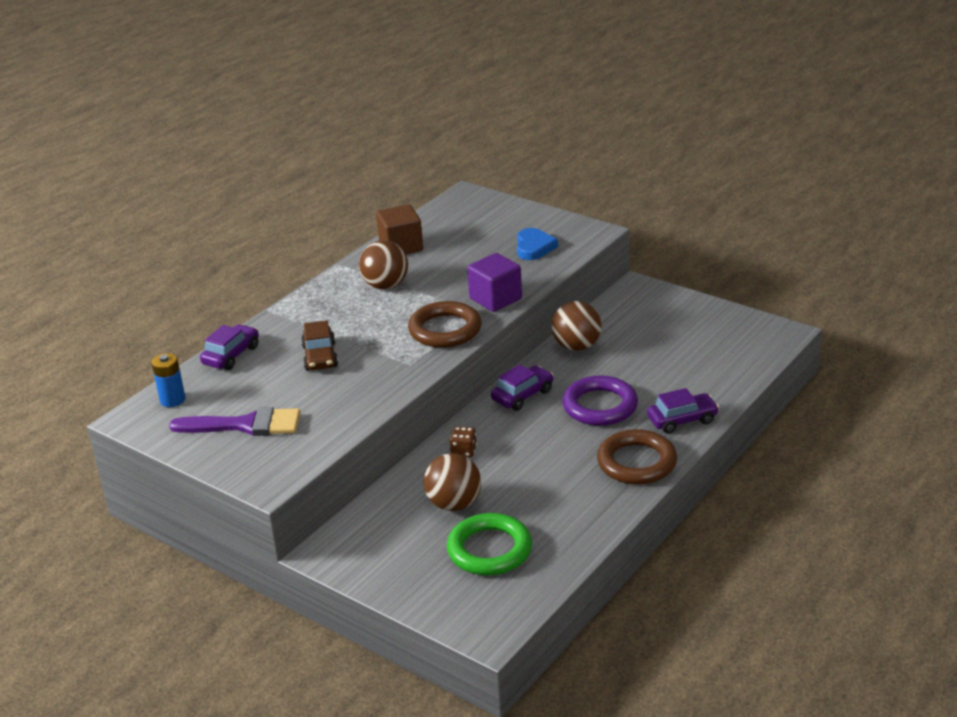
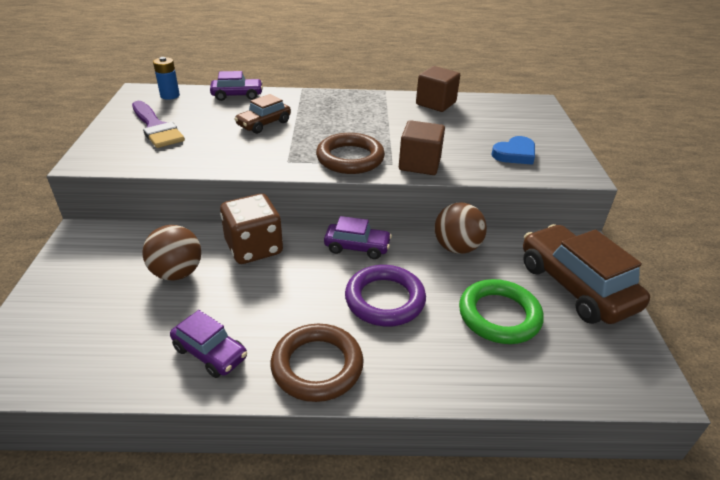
camera: 50 degrees right, 5 degrees up
brown ball [359,240,408,289] -> none
green ring [447,513,532,575] -> green ring moved to [459,279,544,344]
brown dice [450,426,477,457] -> brown dice [220,194,283,264], size x2.22
purple cube [467,253,522,312] -> brown cube [399,120,445,175]
purple car [647,388,719,434] -> purple car moved to [170,310,247,378]
none -> brown car [523,224,650,324]

